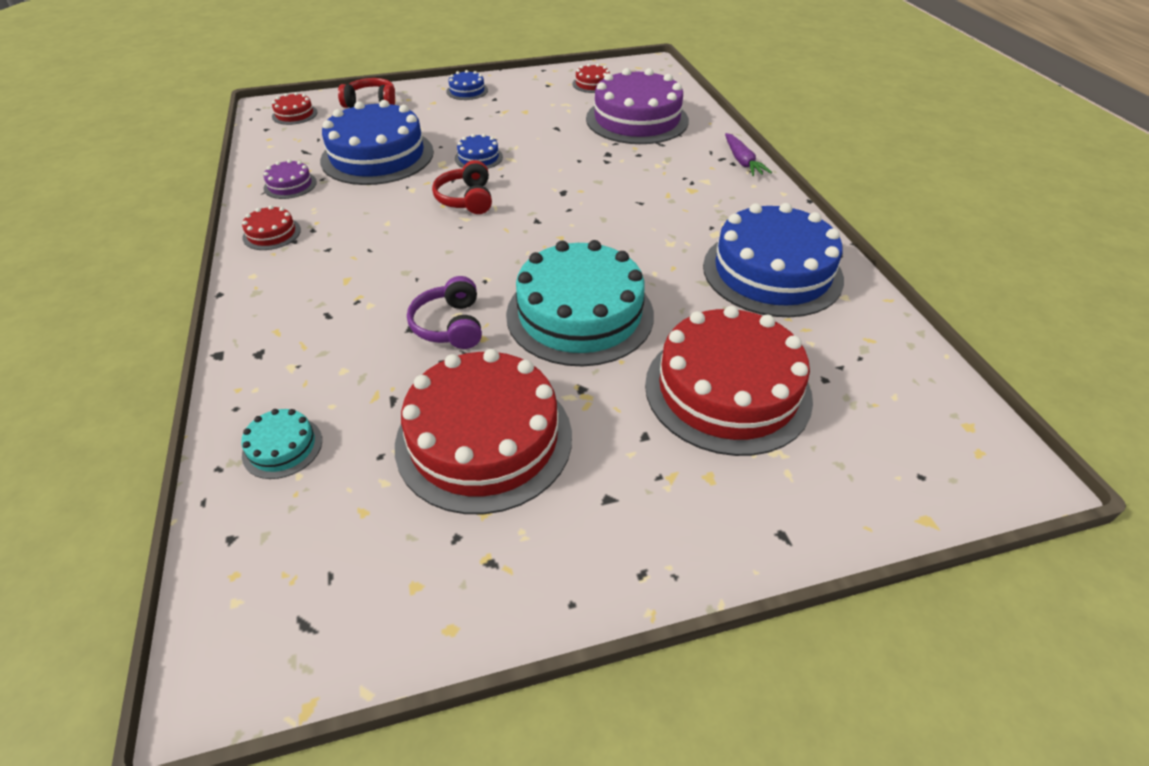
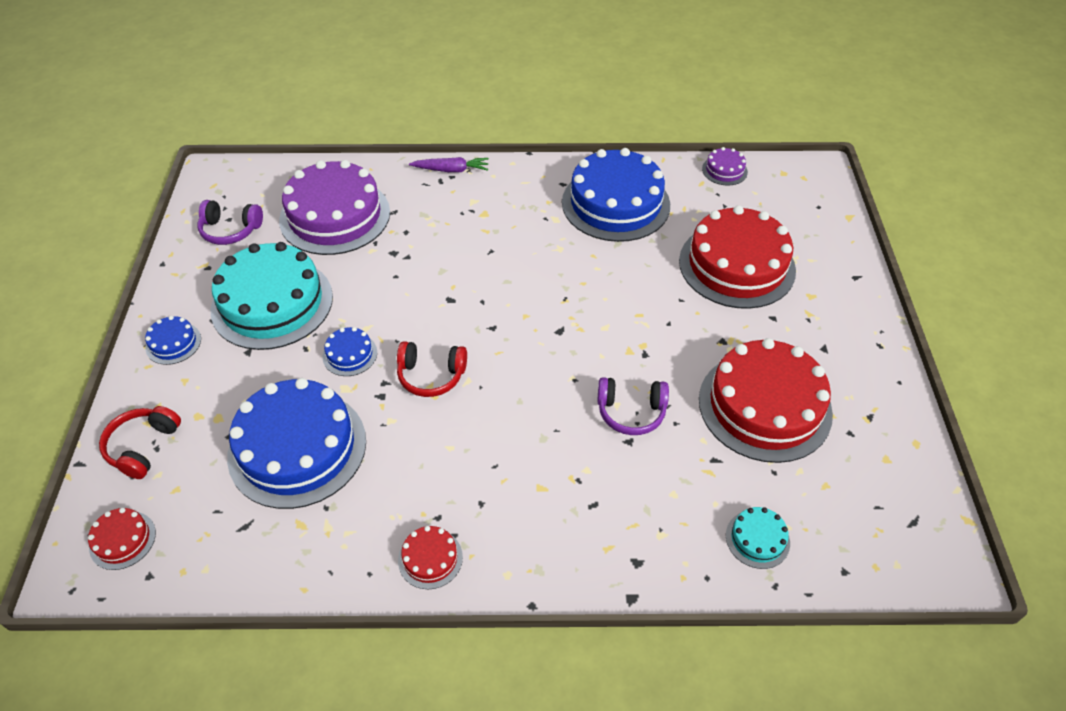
camera: 75 degrees left, 5 degrees up
purple cake [264,159,317,199] -> purple cake moved to [702,147,748,185]
turquoise cake [506,240,654,366] -> turquoise cake moved to [210,242,333,350]
red cake [572,64,610,93] -> purple headphones [197,200,263,245]

